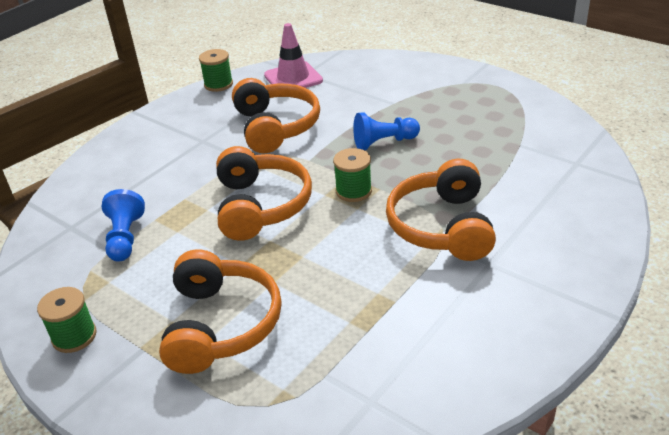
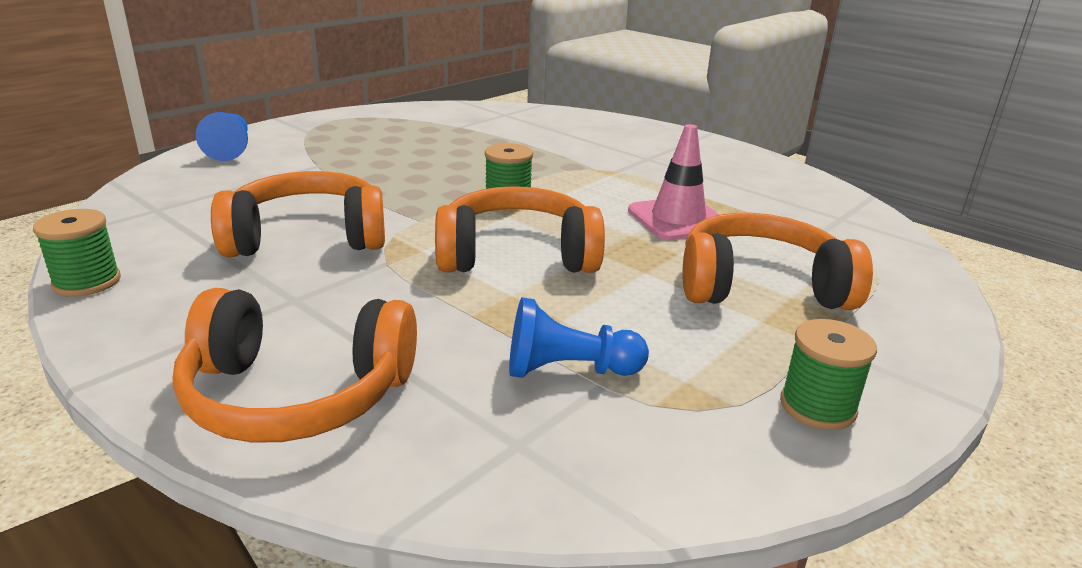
camera: 90 degrees left, 10 degrees down
pink traffic cone [264,23,323,88] -> pink traffic cone moved to [628,124,719,240]
blue pawn [353,112,420,150] -> blue pawn moved to [196,112,248,161]
orange headphones [386,159,496,261] -> orange headphones moved to [172,288,417,443]

